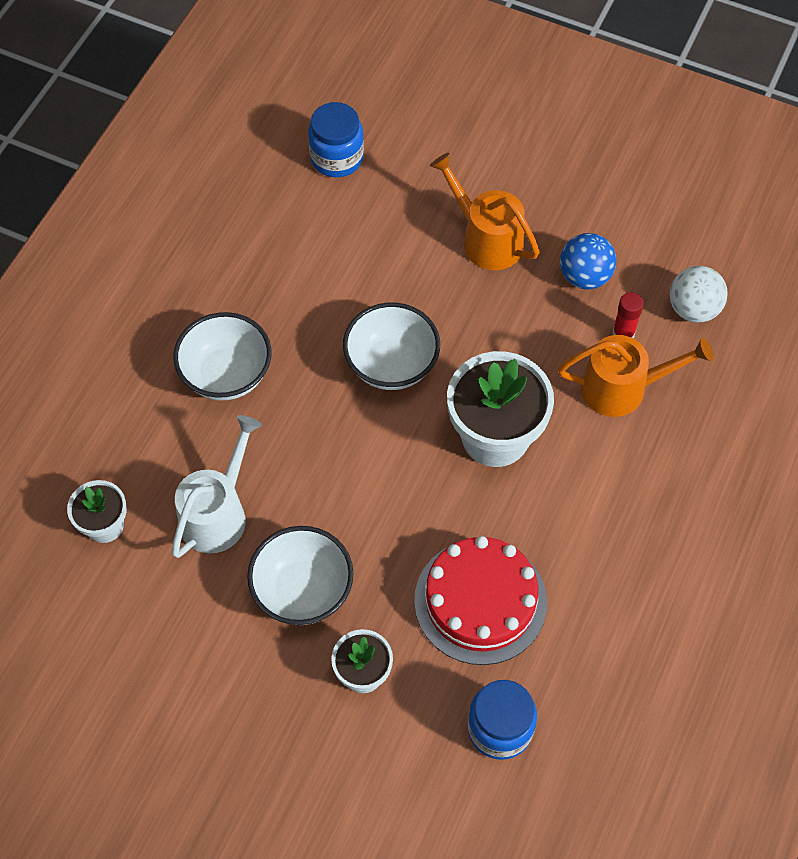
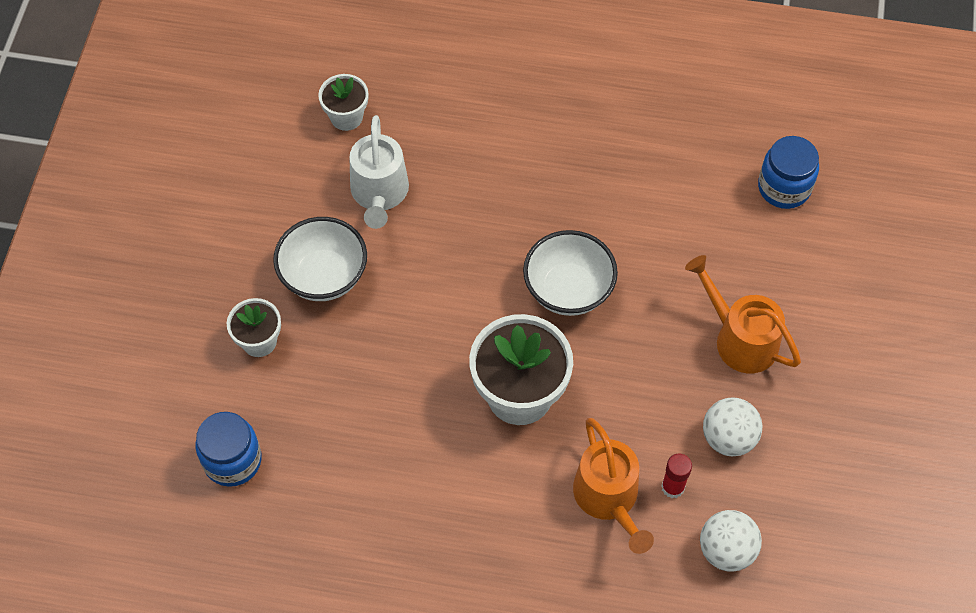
camera: 75 degrees right, 0 degrees up
white watering can [172,415,262,558] -> white watering can turned 75 degrees clockwise [349,115,409,229]
white bowl [173,312,271,400] -> none
red cake [414,536,547,665] -> none
orange watering can [430,153,540,270] -> orange watering can turned 75 degrees counterclockwise [685,255,801,373]
blue ball [560,233,616,290] -> white ball [703,397,762,456]

